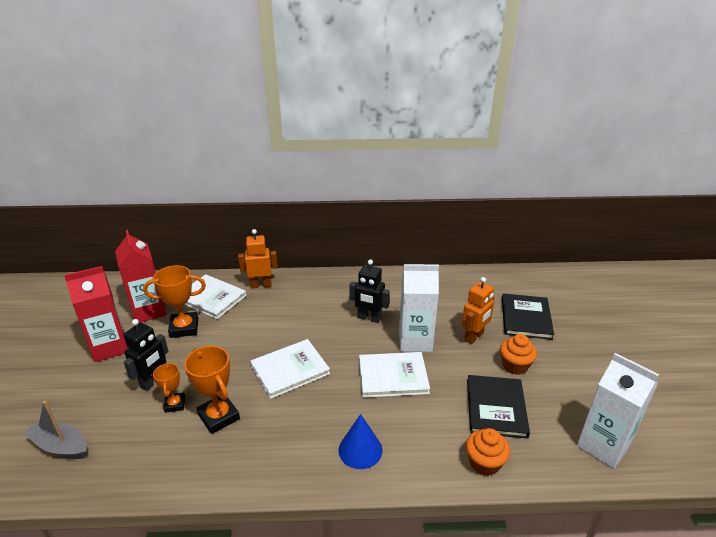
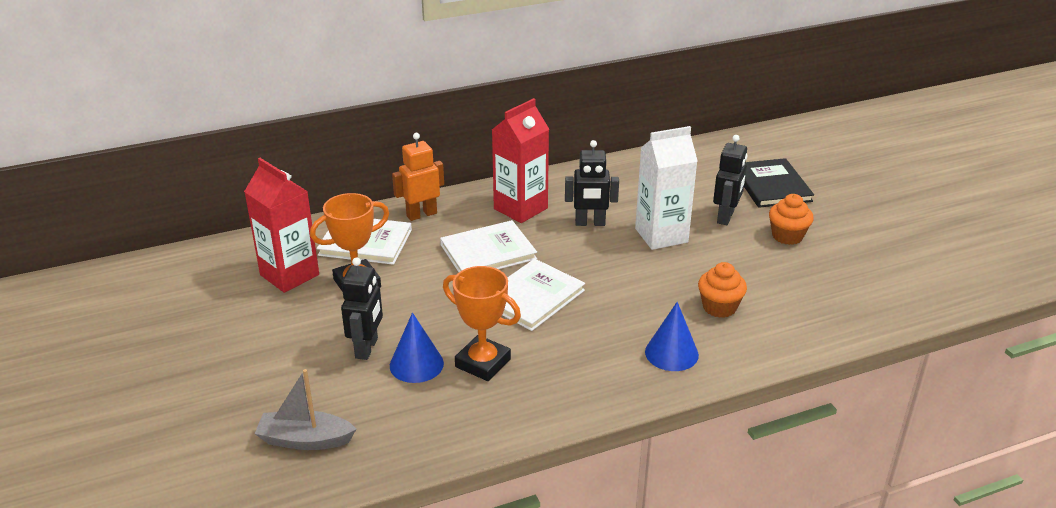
camera: 20 degrees left, 0 degrees up
red carton [64,266,128,362] -> red carton moved to [492,98,549,223]
orange trophy [153,362,185,413] -> blue cone [390,312,444,383]
white book [359,352,430,398] -> white book moved to [440,220,537,272]
orange robot [462,277,494,344] -> black robot [713,135,748,225]
orange cupcake [466,428,510,476] -> orange cupcake moved to [698,262,747,318]
black book [467,375,530,439] -> none
white carton [577,353,659,469] -> none

